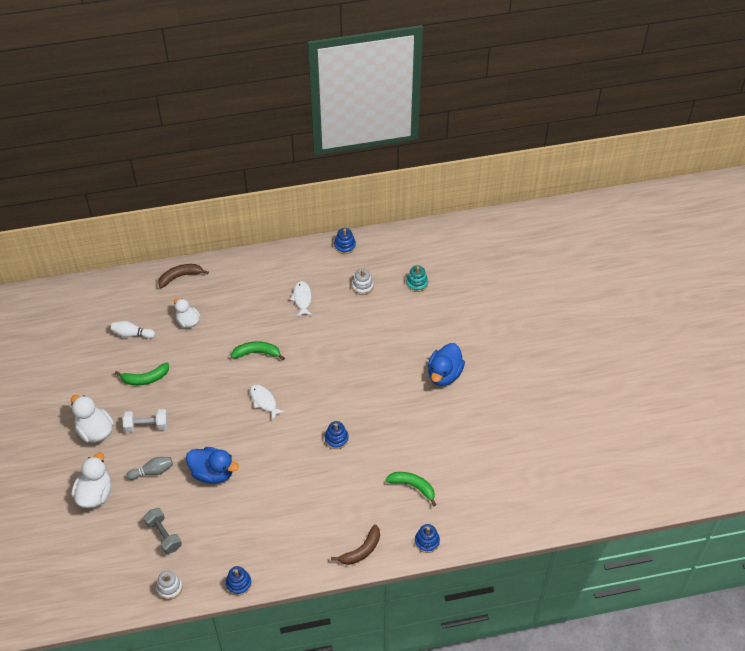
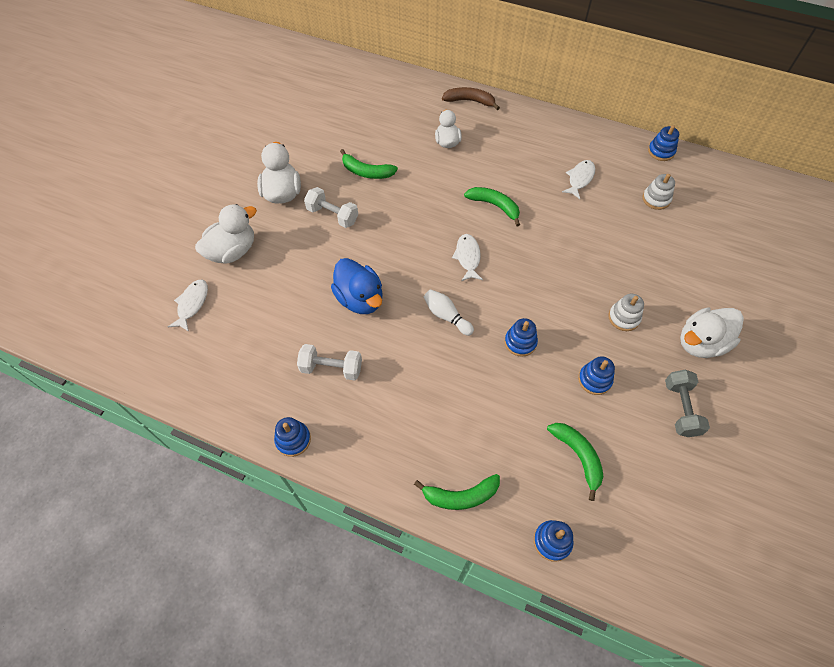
camera: 35 degrees right, 5 degrees up
white bowling pin [111,321,155,339] -> white bowling pin moved to [424,289,474,336]
grey bowling pin [126,457,173,480] -> none
grey dumbbell [143,508,182,554] -> grey dumbbell moved to [665,370,710,437]
white stacking toy [156,571,182,600] -> white stacking toy moved to [608,294,644,331]
brown banana [331,524,380,565] -> green banana [414,474,500,510]
turquoise stacking toy [406,265,428,292] -> none
blue duck [428,343,465,386] -> white duck [680,307,744,358]
none -> white fish [168,280,208,332]
none -> white dumbbell [297,344,362,380]
none -> blue stacking toy [578,356,615,395]

